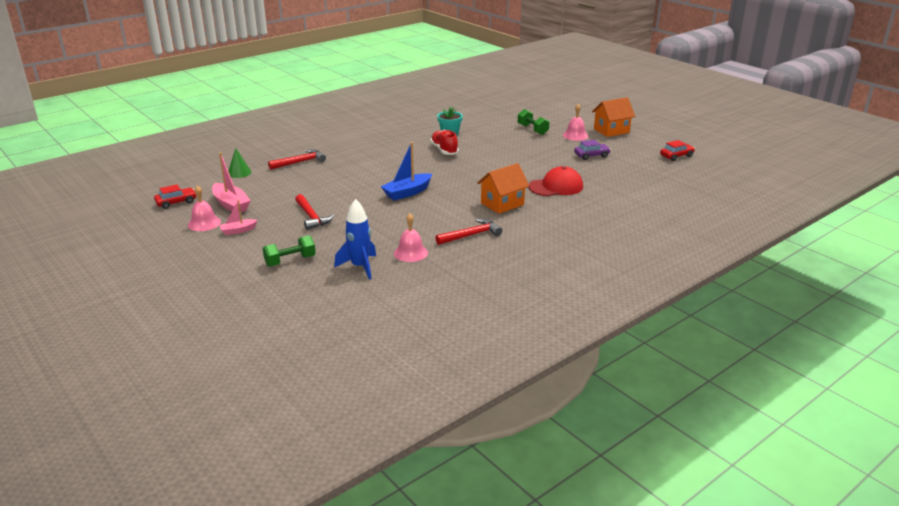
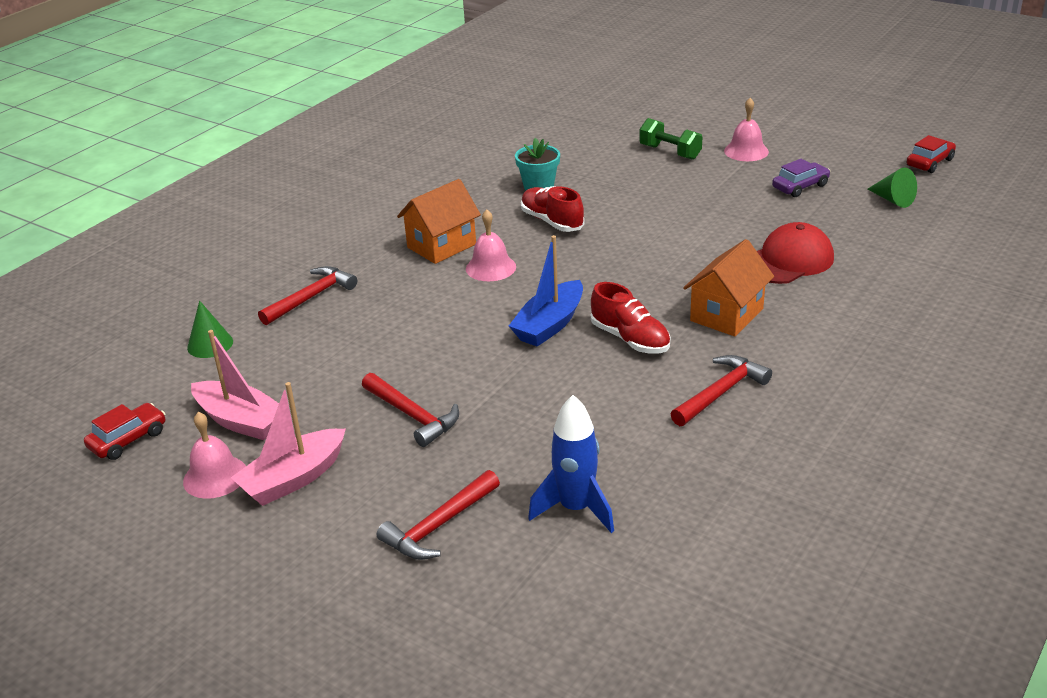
camera: 15 degrees left, 5 degrees up
pink boat [219,200,258,235] -> pink boat [231,382,346,506], size x1.70
green dumbbell [263,235,316,267] -> red hammer [377,470,500,560]
pink bell [394,214,428,262] -> pink bell moved to [466,209,516,281]
orange house [592,97,635,137] -> orange house moved to [397,179,481,264]
none -> red shoe [591,282,670,354]
none -> green cone [868,167,917,208]

